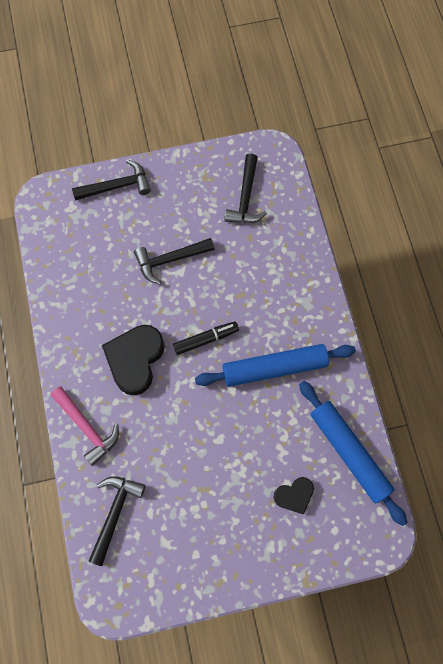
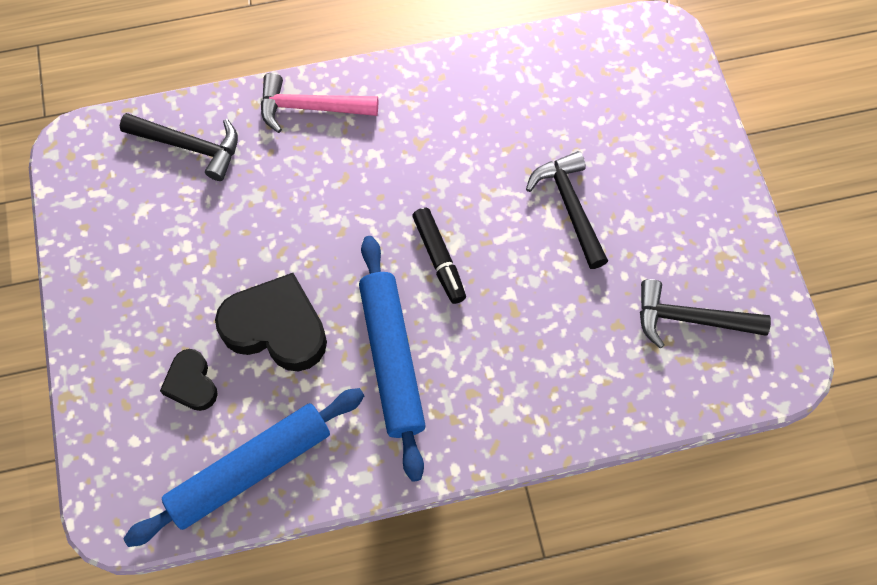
camera: 90 degrees right, 5 degrees down
pink hammer [51,387,119,466] -> pink hammer turned 45 degrees clockwise [261,73,378,133]
black hammer [72,159,151,200] -> none
black heart [102,325,165,395] -> black heart moved to [215,273,327,371]

